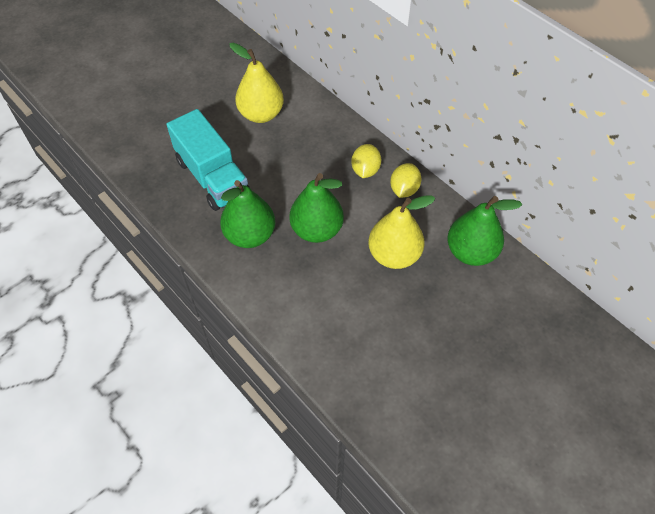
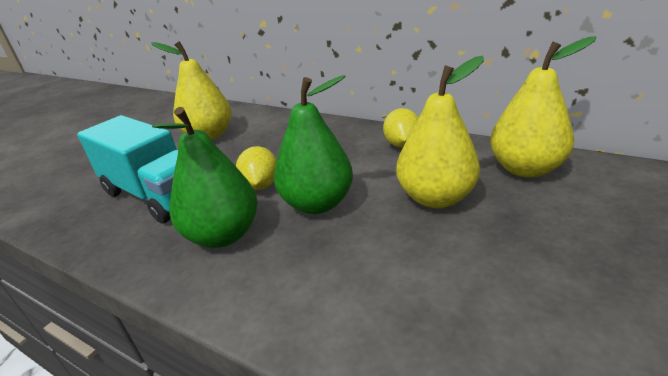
camera: 15 degrees left, 25 degrees down
yellow lemon [351,144,381,178] -> yellow lemon moved to [236,146,277,190]
green pear [447,196,522,266] -> yellow pear [490,36,596,178]

